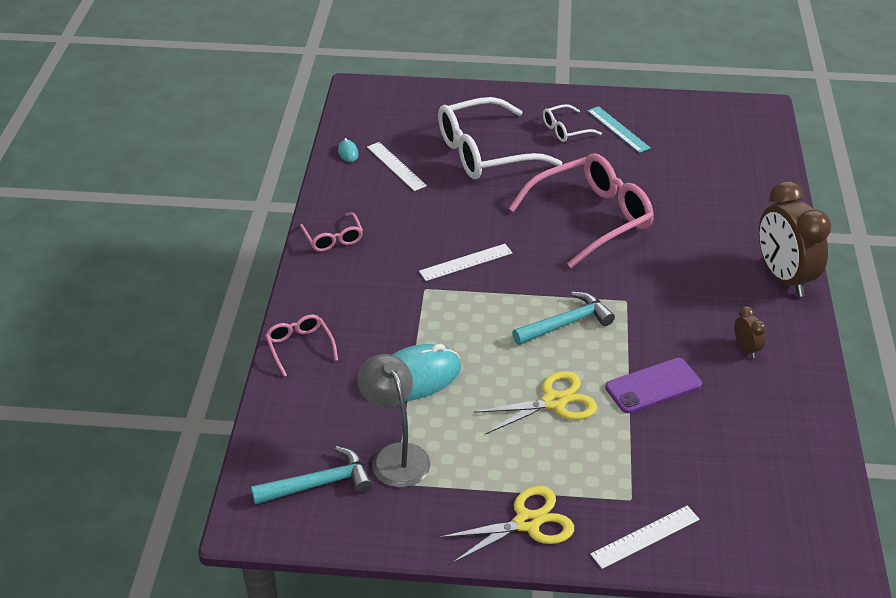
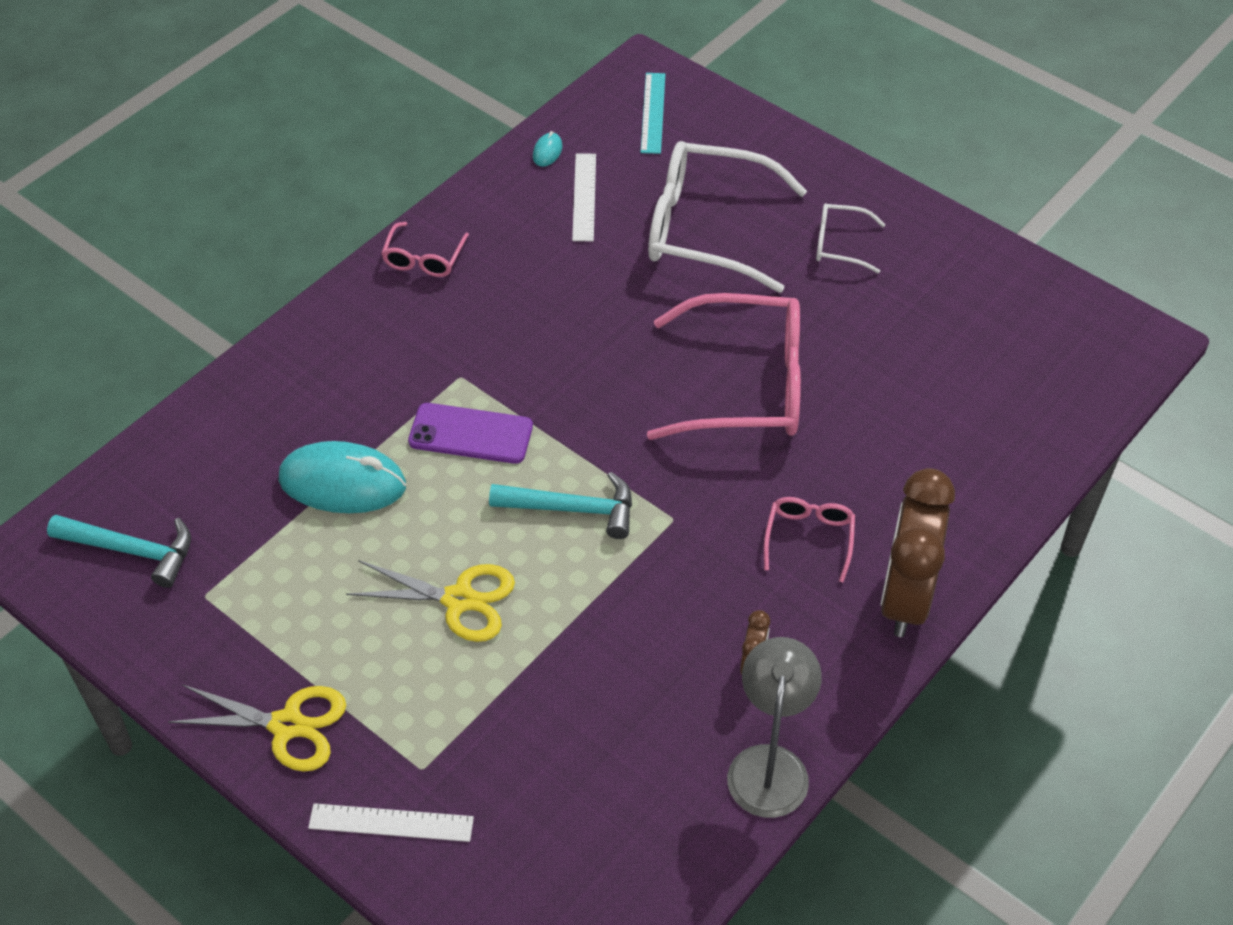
camera: 35 degrees right, 10 degrees up
pink glasses [265,315,338,377] -> pink glasses moved to [764,497,855,582]
grey lamp [357,354,430,487] -> grey lamp moved to [727,637,822,818]
white ruler [419,244,512,281] -> none
turquoise ruler [587,106,651,153] -> turquoise ruler moved to [640,73,665,154]
purple phone [605,358,702,413] -> purple phone moved to [408,403,533,464]

